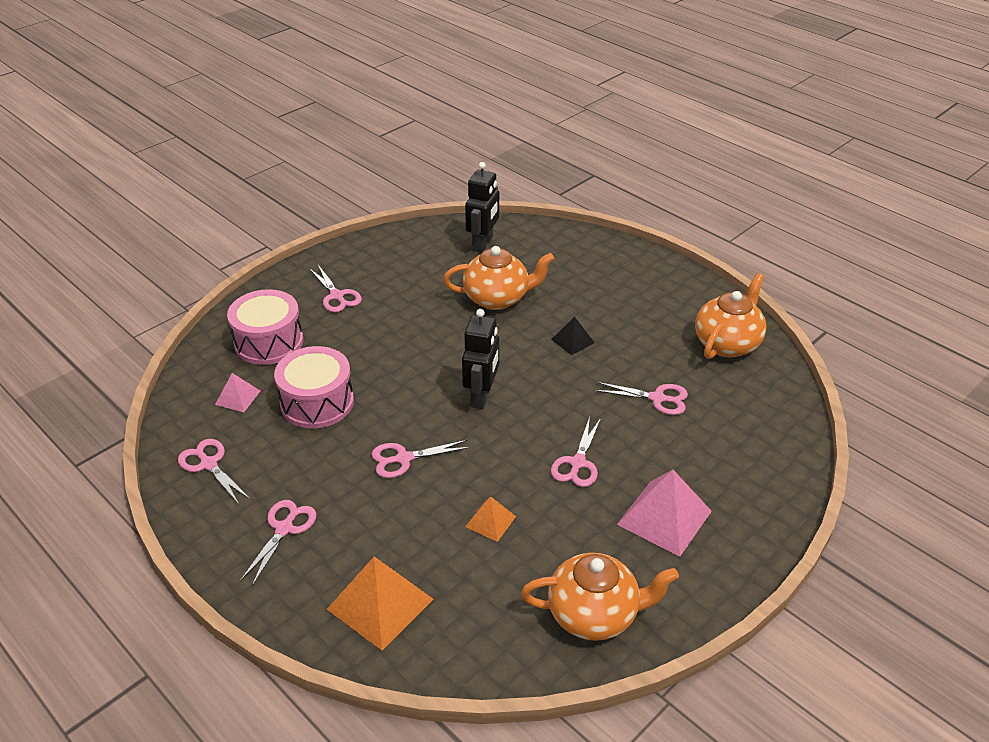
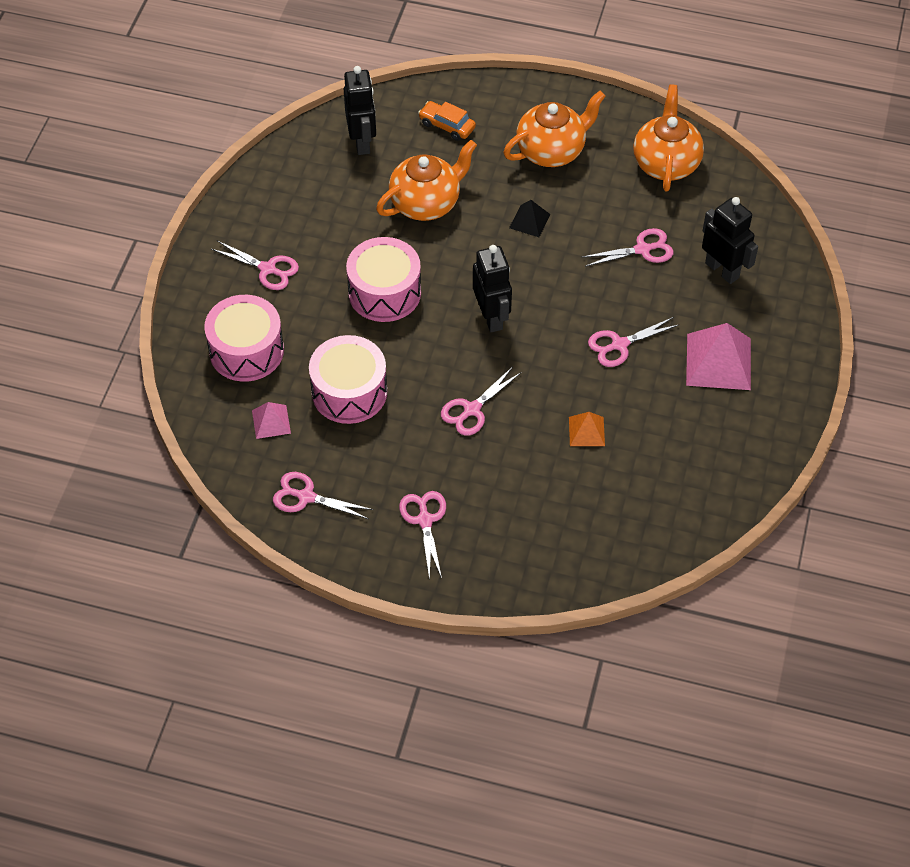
camera: 30 degrees left, 15 degrees up
orange pyramid [327,556,433,650] -> none
orange teapot [521,553,679,641] -> orange teapot moved to [504,91,606,167]
pink scissors [551,417,601,487] -> pink scissors turned 75 degrees clockwise [588,317,680,367]
none -> pink drum [346,237,421,322]
none -> orange car [418,101,476,141]
none -> black robot [702,197,758,284]

